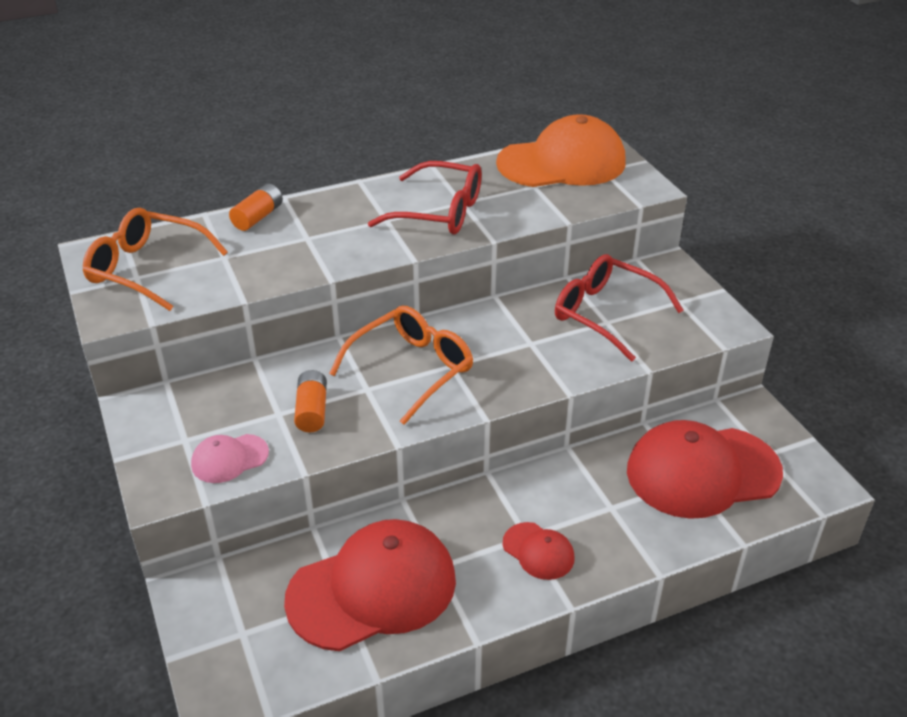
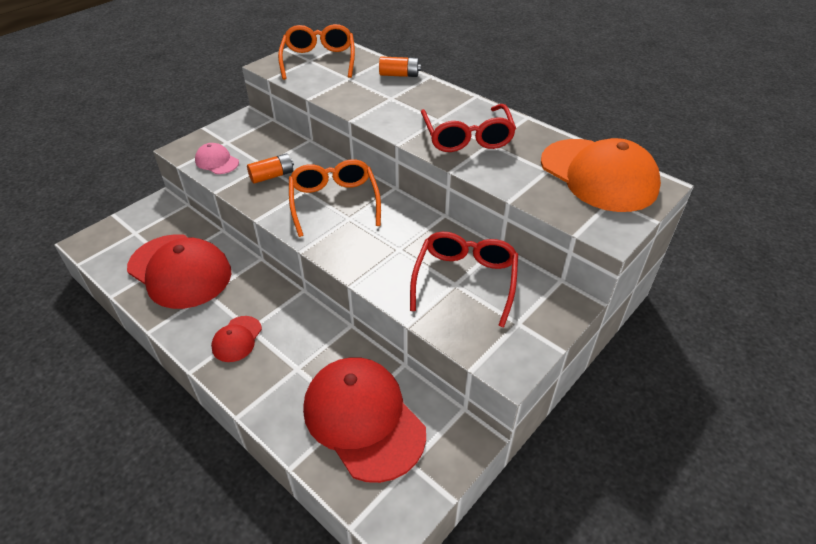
camera: 65 degrees right, 5 degrees up
orange glasses [329,305,473,425] -> orange glasses turned 120 degrees counterclockwise [289,159,381,237]

